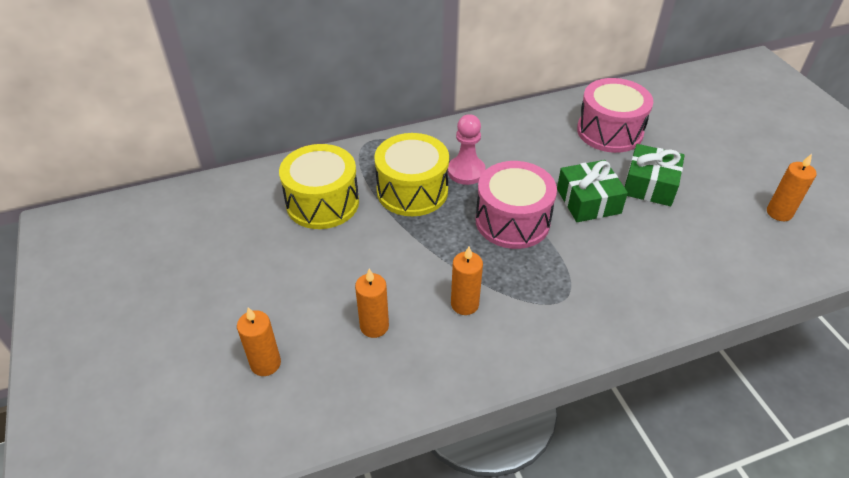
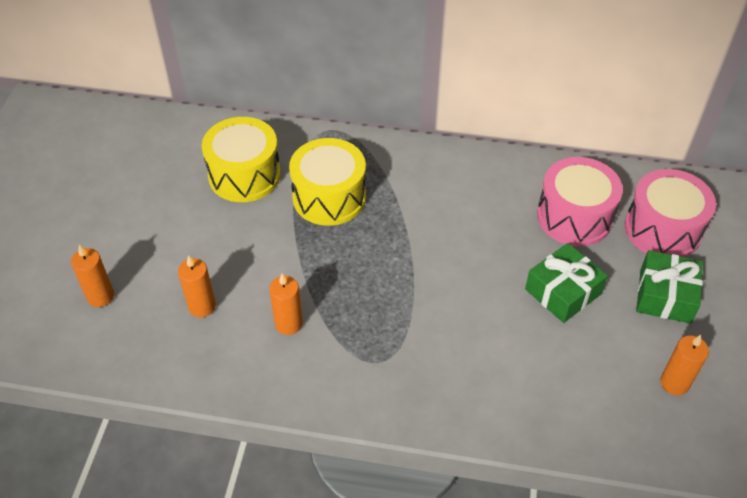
camera: 30 degrees right, 5 degrees up
pink pawn [448,114,486,185] -> none
pink drum [476,161,557,249] -> pink drum moved to [625,169,716,257]
green gift [557,160,628,222] -> green gift moved to [636,250,703,324]

